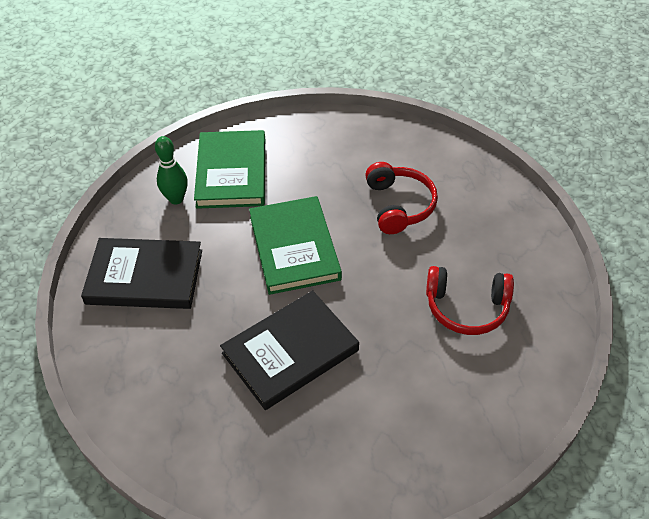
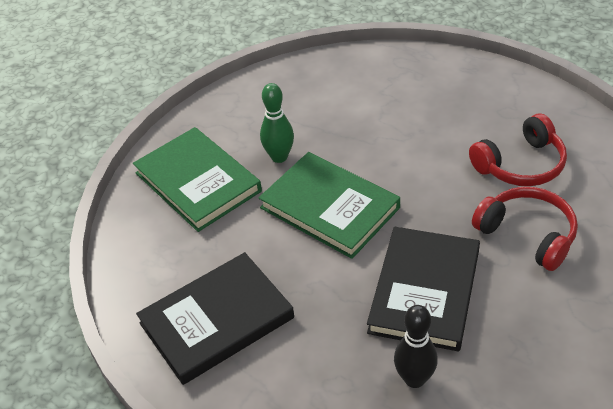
camera: 35 degrees left, 5 degrees down
green bowling pin [155,136,188,204] -> green bowling pin moved to [260,83,294,163]
red headphones [365,162,438,234] -> red headphones moved to [472,187,578,271]
none -> black bowling pin [394,305,438,388]

